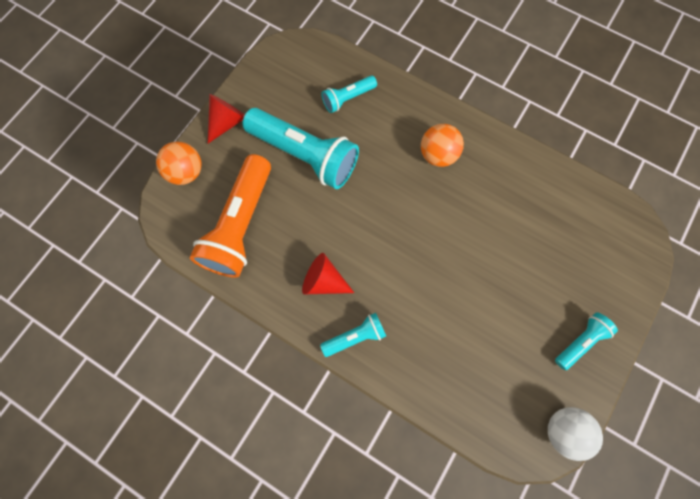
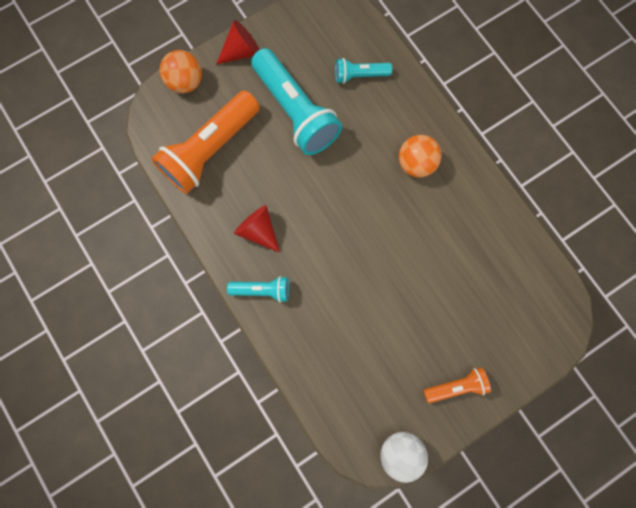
camera: 25 degrees right, 5 degrees up
turquoise flashlight [555,312,618,370] -> orange flashlight [424,367,491,403]

